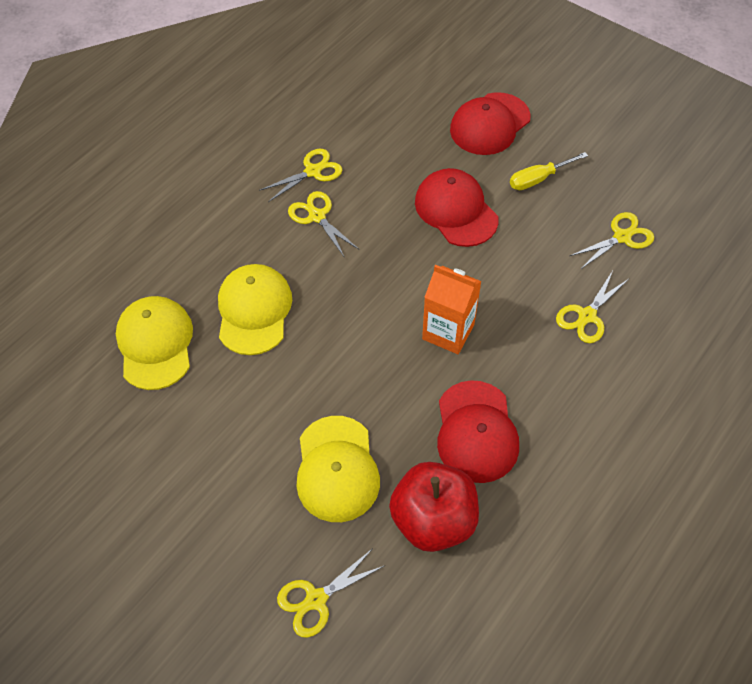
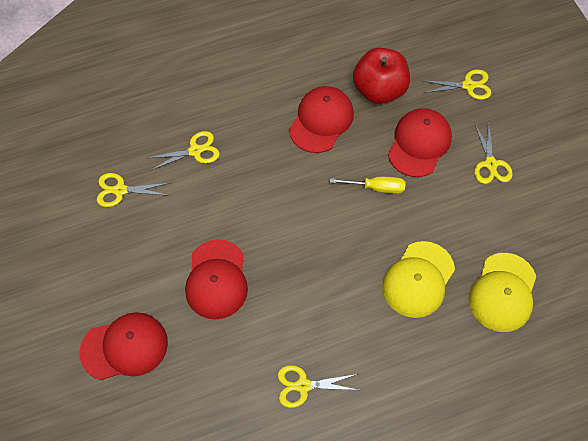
camera: 150 degrees left, 5 degrees up
yellow scissors [288,191,358,258] -> yellow scissors moved to [475,122,513,184]
yellow cap [296,416,380,522] -> red cap [388,108,452,177]
orange carton [422,265,482,354] -> none
yellow screwdriver [510,152,588,190] -> yellow screwdriver moved to [330,177,406,194]

